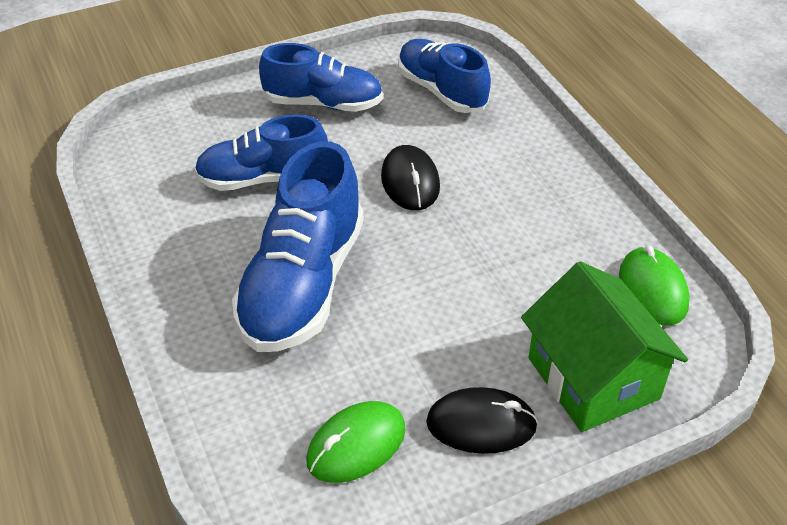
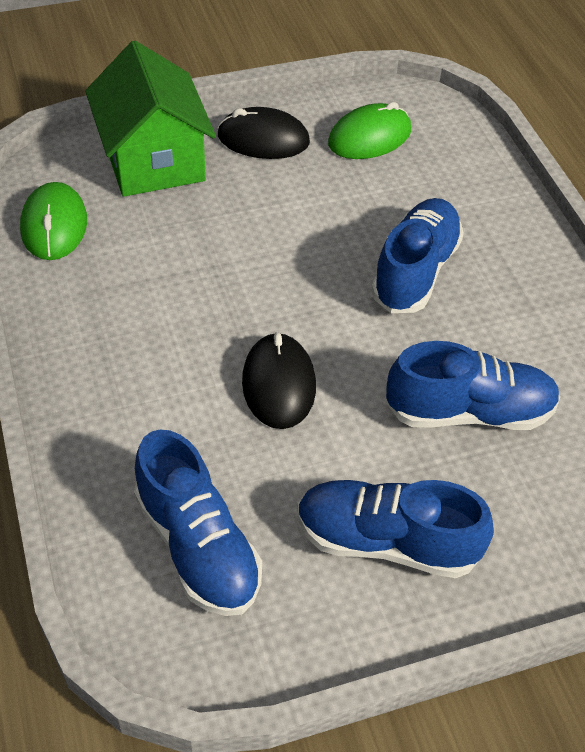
camera: 175 degrees left, 5 degrees up
blue shoe [232,141,364,352] -> blue shoe [371,198,464,313], size x0.66

